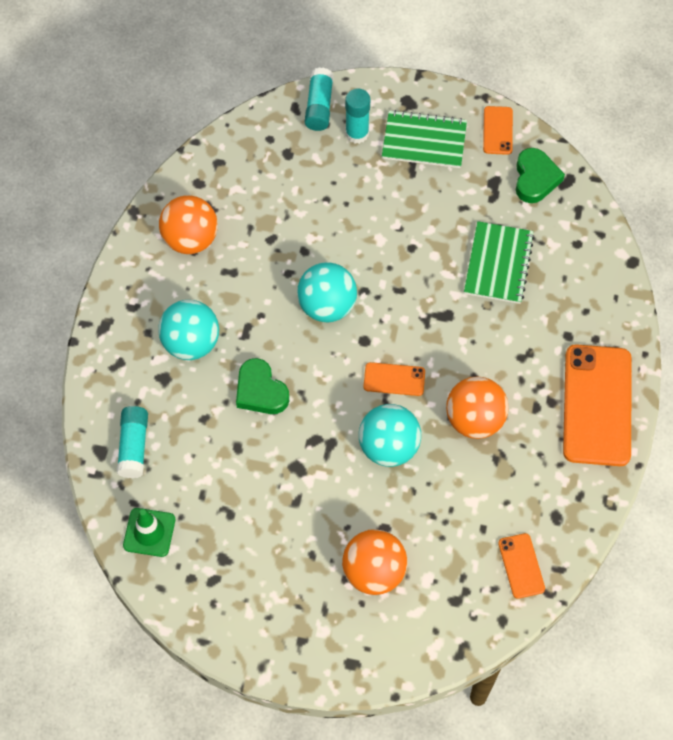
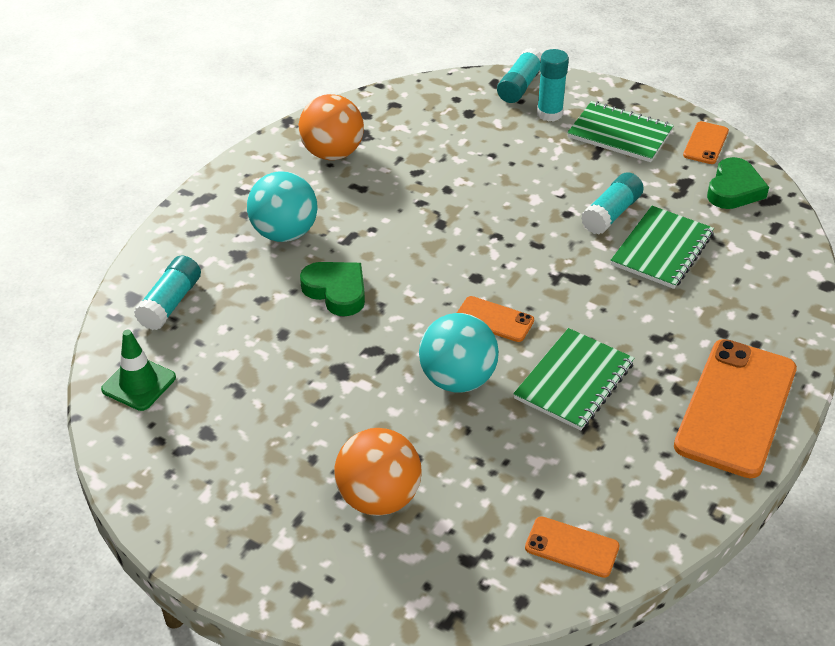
camera: 20 degrees right, 20 degrees down
green heart [236,358,289,414] -> green heart turned 150 degrees clockwise [300,262,365,316]
turquoise ball [297,262,357,323] -> none
orange ball [446,376,509,439] -> green notebook [513,328,634,431]
orange phone [498,533,545,599] -> orange phone turned 75 degrees counterclockwise [525,516,620,578]
none -> turquoise glue stick [581,172,644,235]

